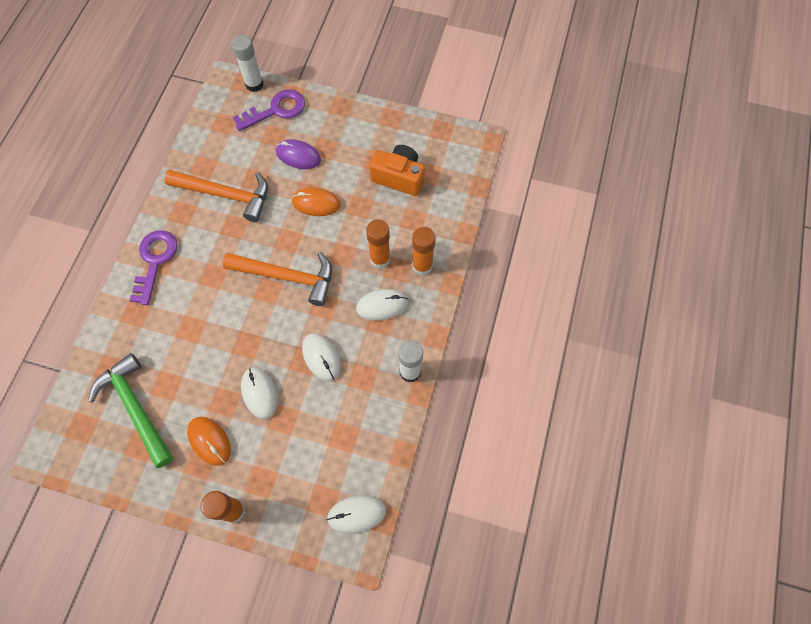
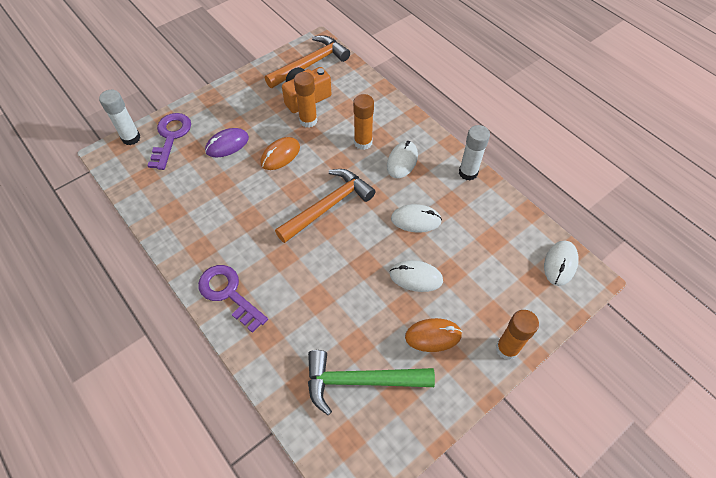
camera: 55 degrees left, 10 degrees down
orange hammer [164,170,268,222] -> orange hammer moved to [265,35,350,88]
orange glue stick [412,227,436,276] -> orange glue stick moved to [294,72,317,128]

